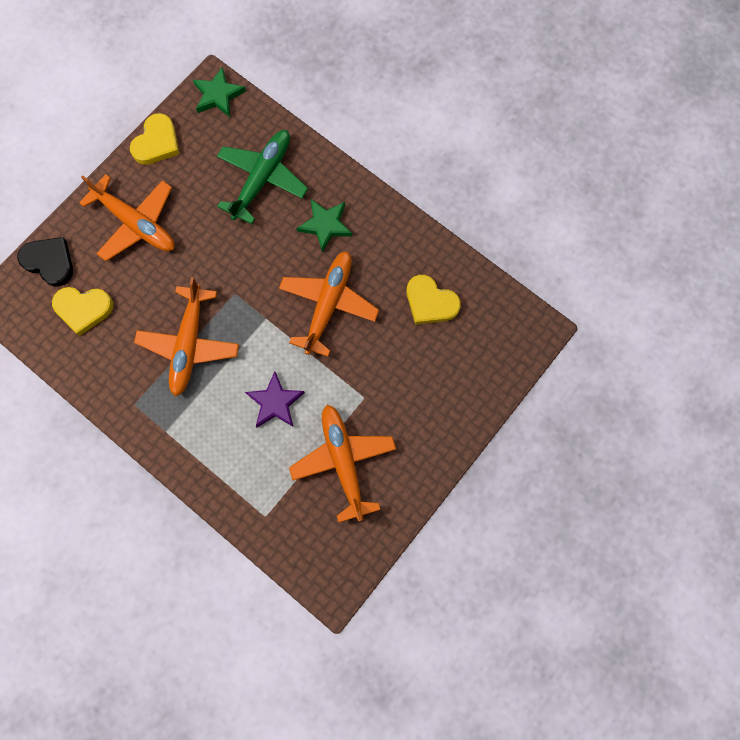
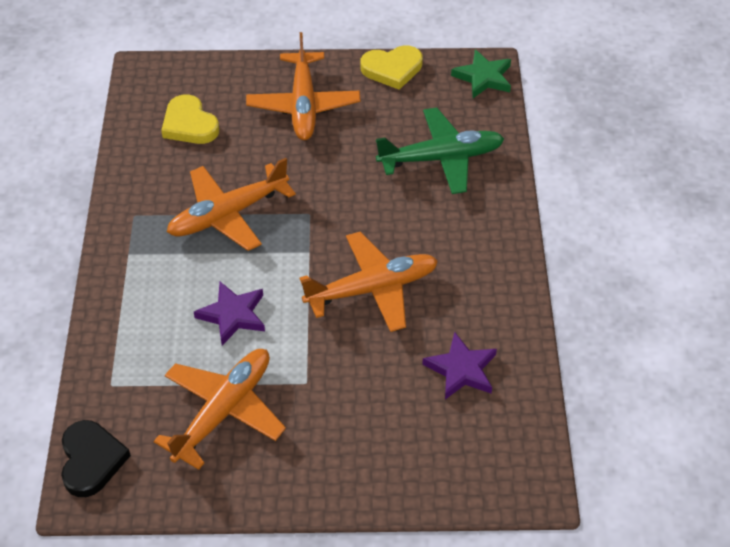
camera: 50 degrees right, 25 degrees down
black heart [17,237,73,287] -> black heart moved to [61,420,131,497]
green star [296,199,352,253] -> none
yellow heart [407,275,461,325] -> purple star [422,332,497,399]

